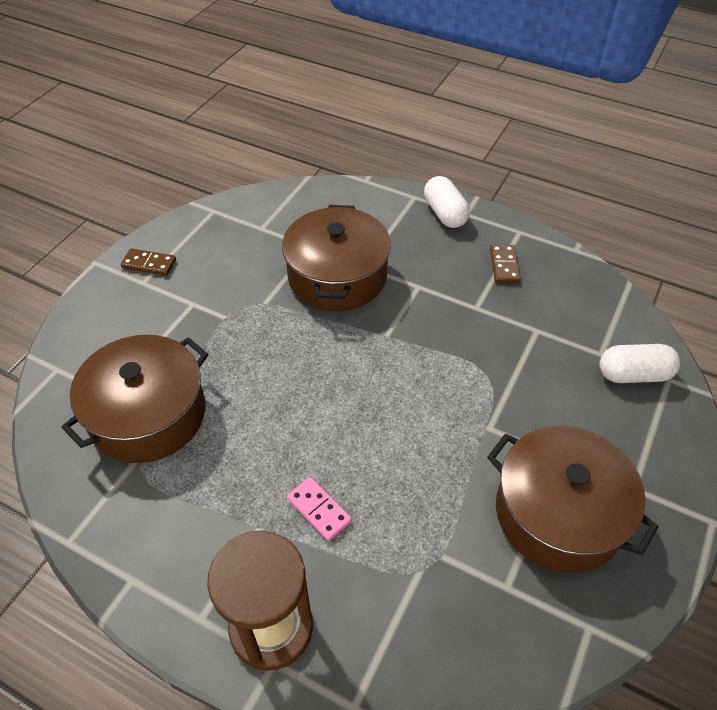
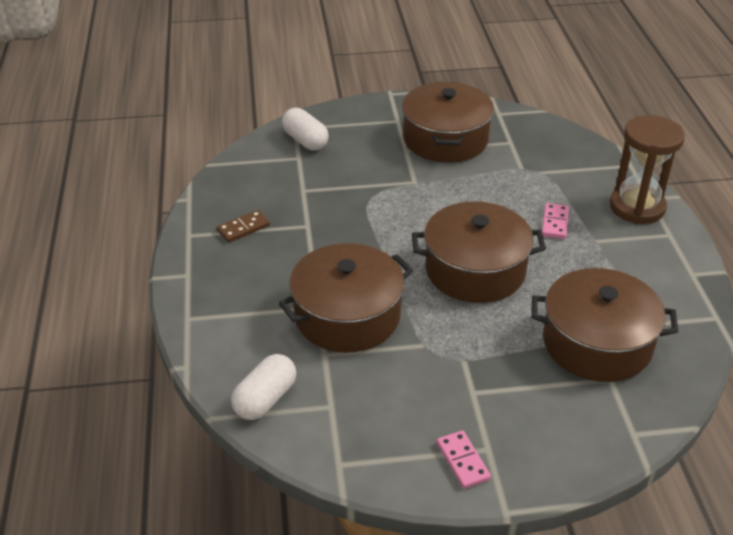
camera: 125 degrees left, 10 degrees down
brown domino [121,248,176,276] -> pink domino [437,430,491,489]
white capsule [424,176,470,228] -> white capsule moved to [231,354,296,420]
none -> brown pot [412,201,546,303]

